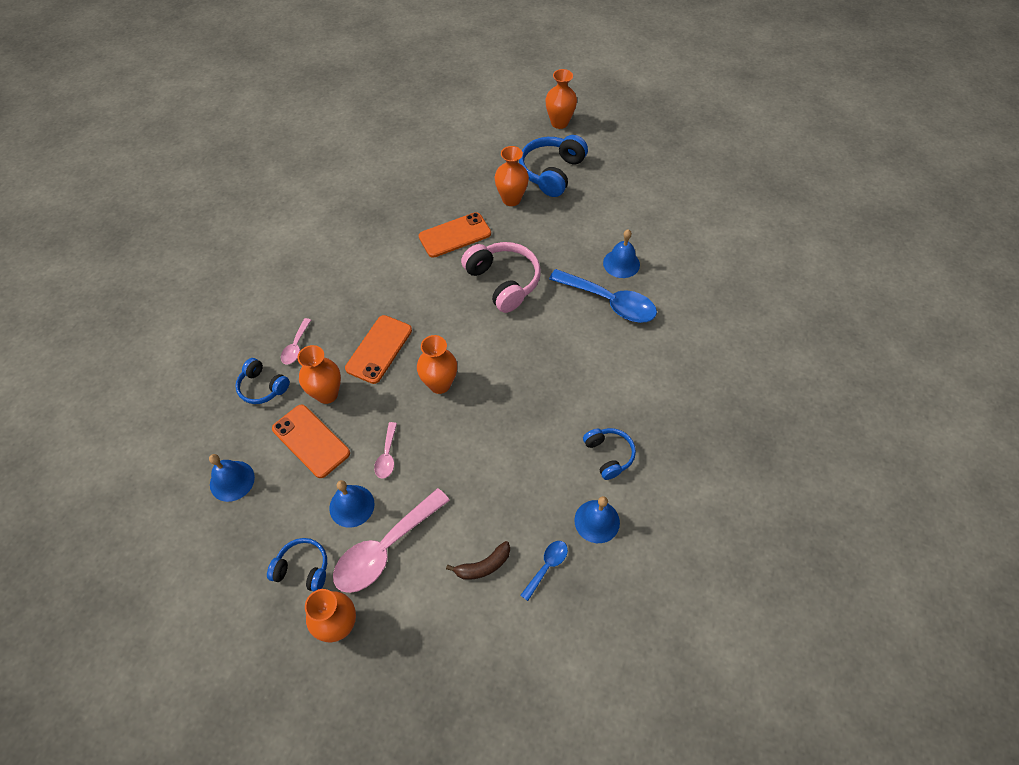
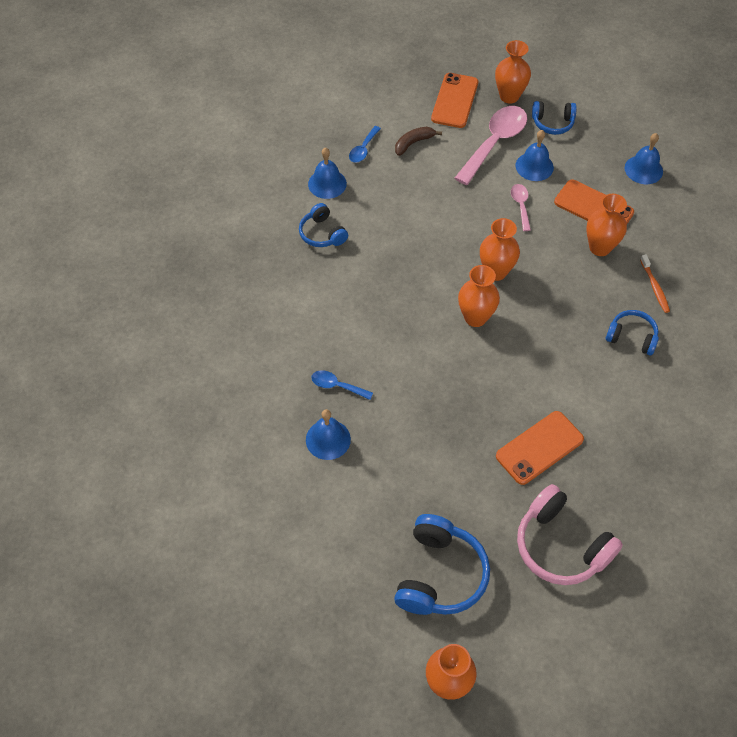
camera: 170 degrees right, 0 degrees up
blue headphones [235,358,290,404] -> blue headphones moved to [606,310,659,355]
pink spoon [281,318,311,364] -> orange toothbrush [640,255,670,313]
orange phone [345,315,412,384] -> orange phone moved to [431,73,478,128]
pink headphones [461,242,541,313] -> pink headphones moved to [517,484,623,585]
orange vase [494,146,529,206] -> orange vase moved to [458,265,500,327]
blue spoon [549,269,657,323] -> blue spoon [311,370,373,400], size x0.49

